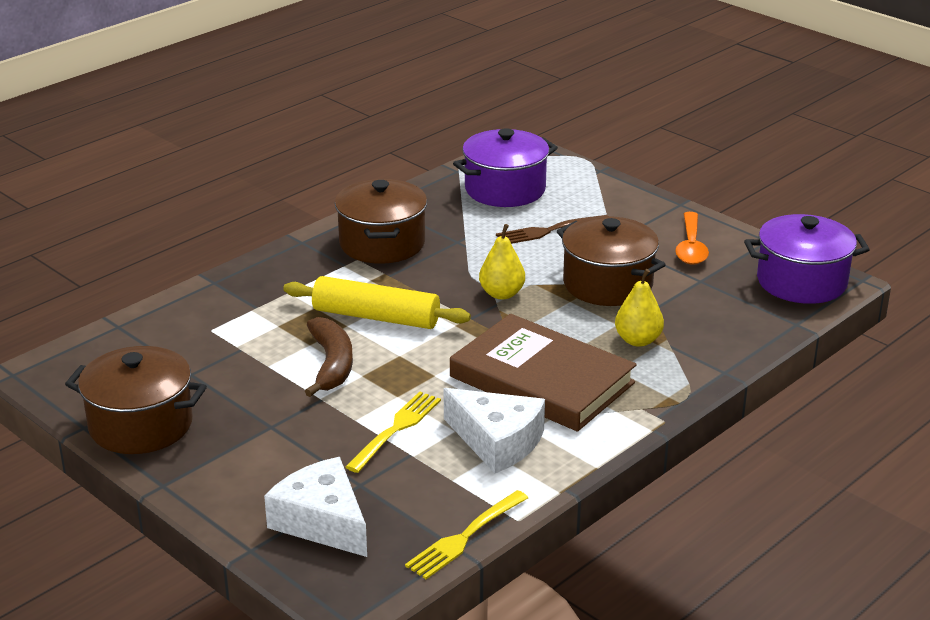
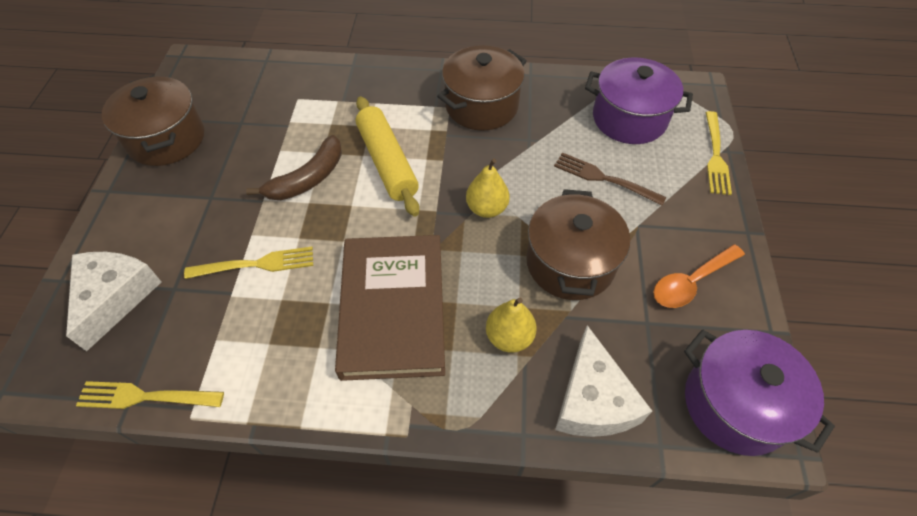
camera: 50 degrees right, 25 degrees up
white cheese [444,388,545,473] -> white cheese moved to [555,325,652,437]
none -> yellow fork [705,111,732,195]

